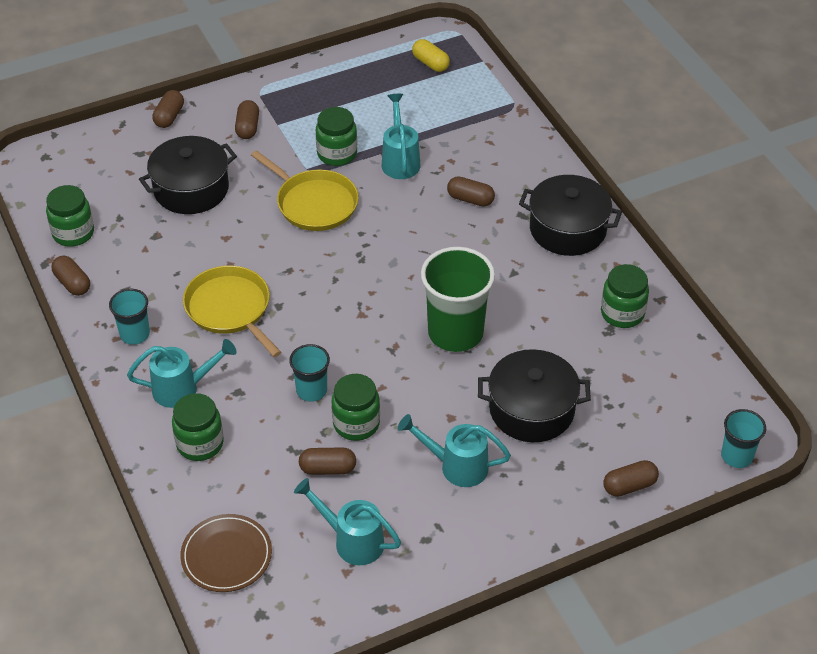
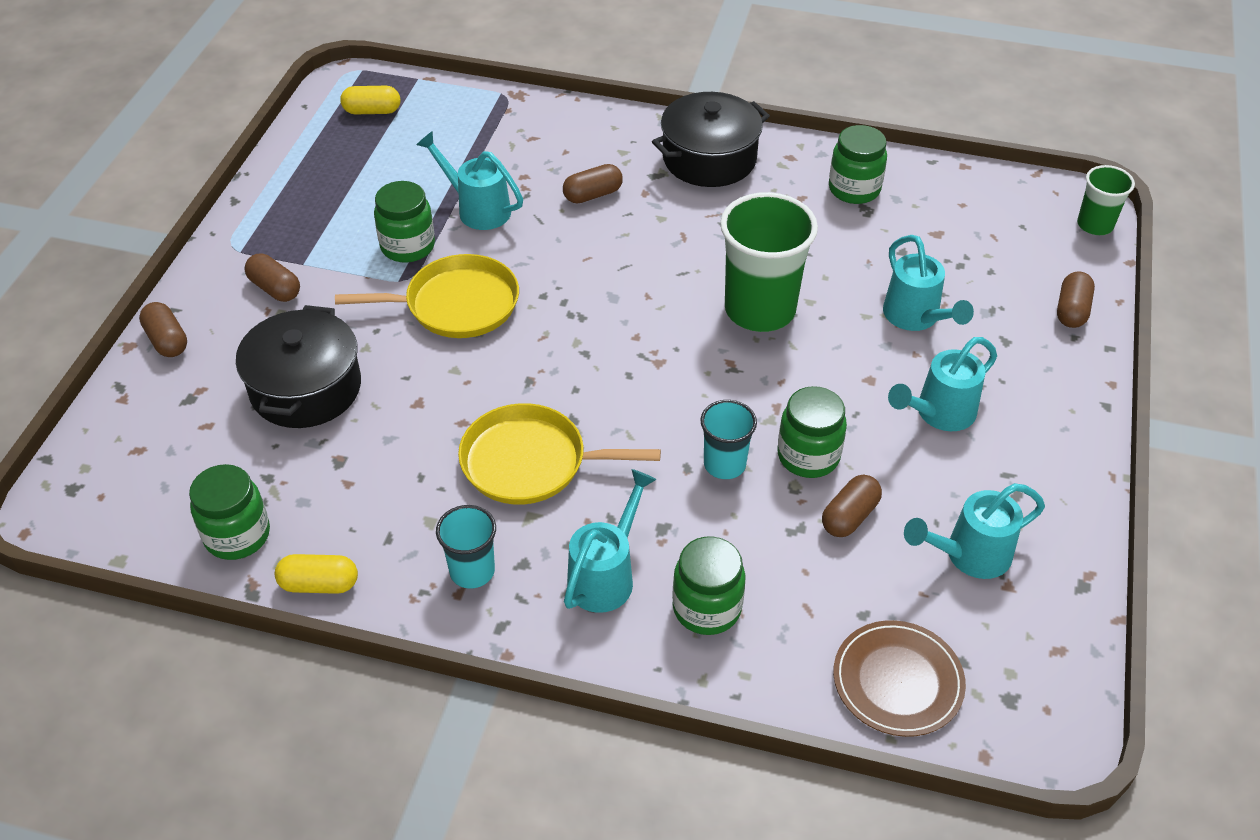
camera: 50 degrees left, 0 degrees up
brown capsule [52,256,90,296] -> yellow capsule [275,554,358,594]
black pot [478,349,591,442] -> turquoise watering can [883,235,974,331]
turquoise cup [721,409,766,468] -> green cup [1077,165,1135,235]

